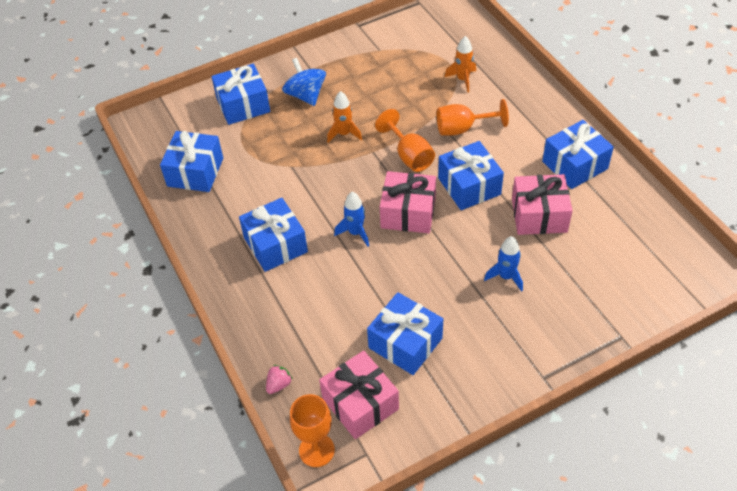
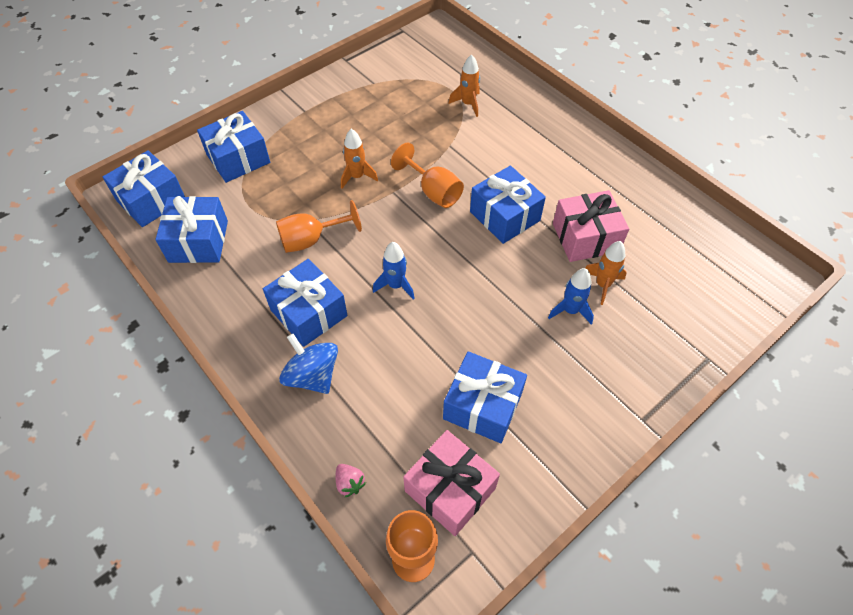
camera: 15 degrees left, 5 degrees up
pink strawberry [266,365,293,394] -> pink strawberry turned 120 degrees clockwise [336,464,366,497]
blue spinning top [282,58,326,106] -> blue spinning top moved to [279,334,338,394]
pink gift [380,171,436,233] -> none
orange goblet [437,99,509,136] -> orange goblet moved to [276,200,362,253]
blue gift [542,120,614,189] -> blue gift moved to [103,150,185,227]
none -> orange rocket [586,241,627,305]

